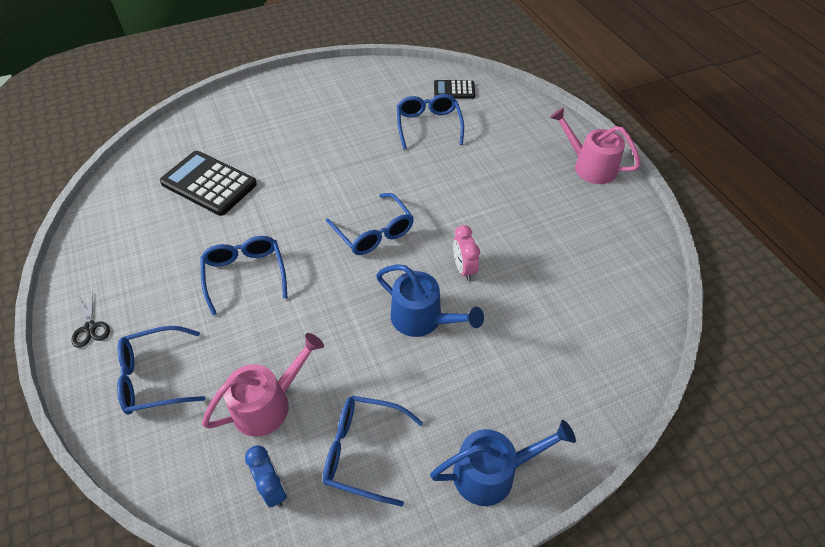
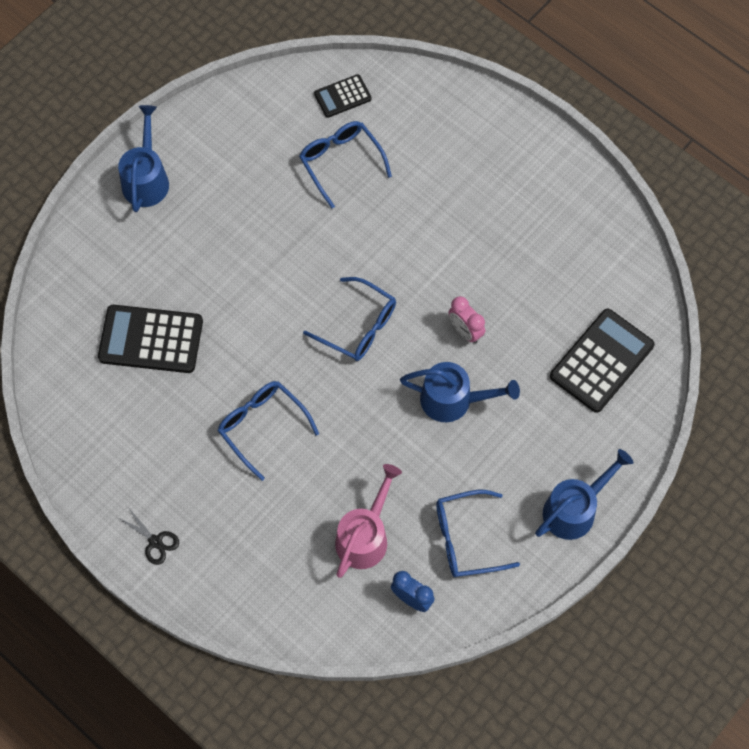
camera: 25 degrees left, 15 degrees up
blue glasses [117,326,206,415] -> none
pink watering can [550,107,641,184] -> none
none -> blue watering can [118,105,169,212]
none -> black calculator [550,309,654,413]

